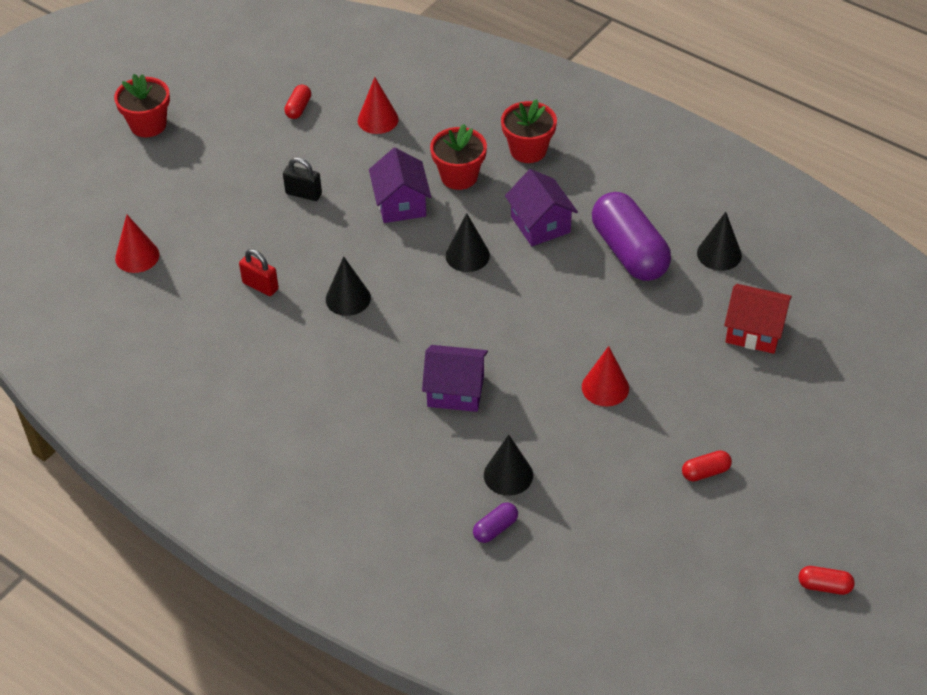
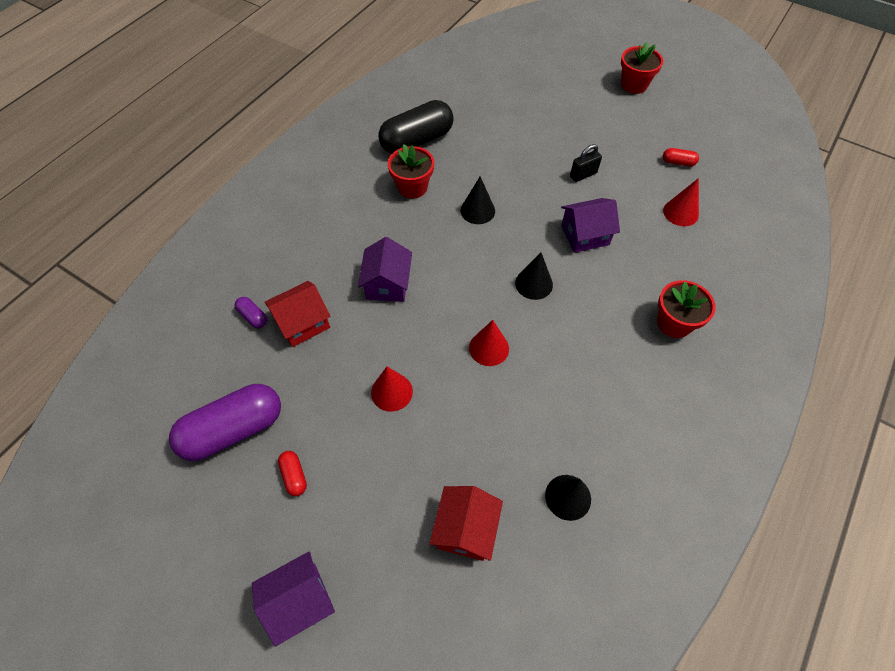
camera: 85 degrees right, 10 degrees up
red cone [115,215,160,273] -> red cone moved to [469,320,509,366]
red padlock [239,249,279,296] -> none
black padlock [283,157,322,201] -> black padlock turned 45 degrees clockwise [570,144,602,182]
red flower pot [430,124,487,190] -> red flower pot moved to [388,145,434,199]
black cone [484,435,533,496] -> red house [265,281,331,347]
purple house [505,169,578,246] -> purple house moved to [252,552,335,647]
purple capsule [592,192,671,281] -> purple capsule moved to [169,384,281,461]
red capsule [799,566,855,595] -> none
none -> black capsule [378,100,454,154]

